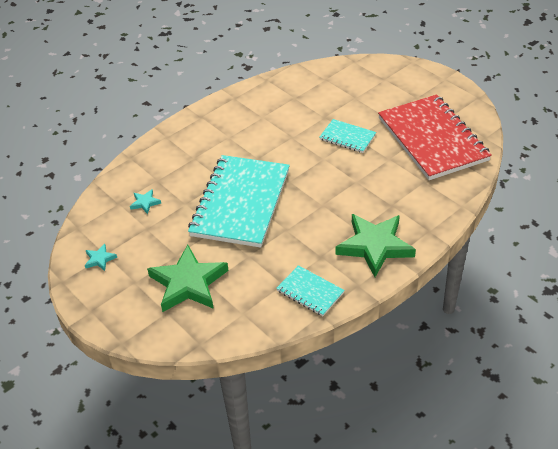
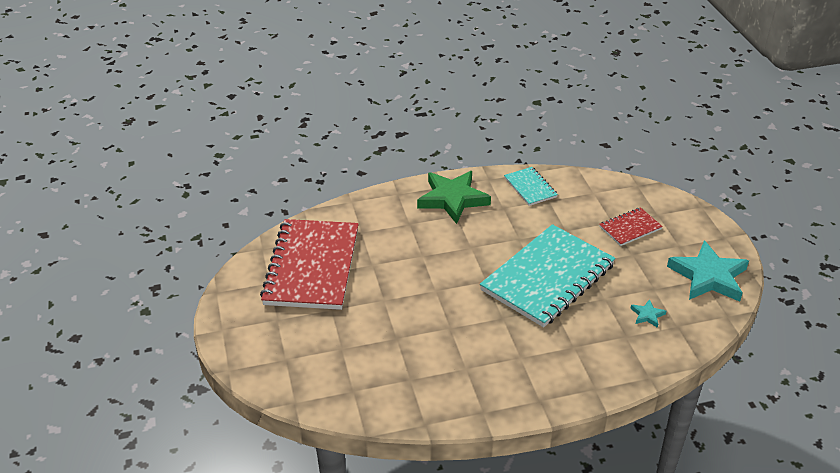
camera: 155 degrees left, 5 degrees down
turquoise star [85,244,117,271] -> turquoise star [667,240,749,302], size x2.37
green star [147,245,228,312] -> red notebook [599,207,663,246]
turquoise notebook [320,119,376,153] -> none

